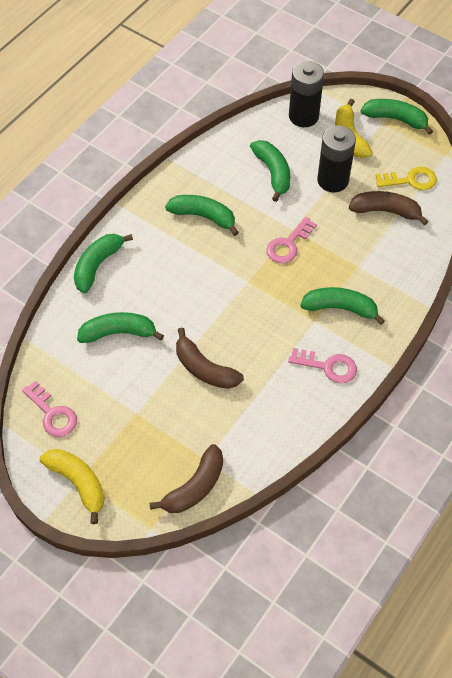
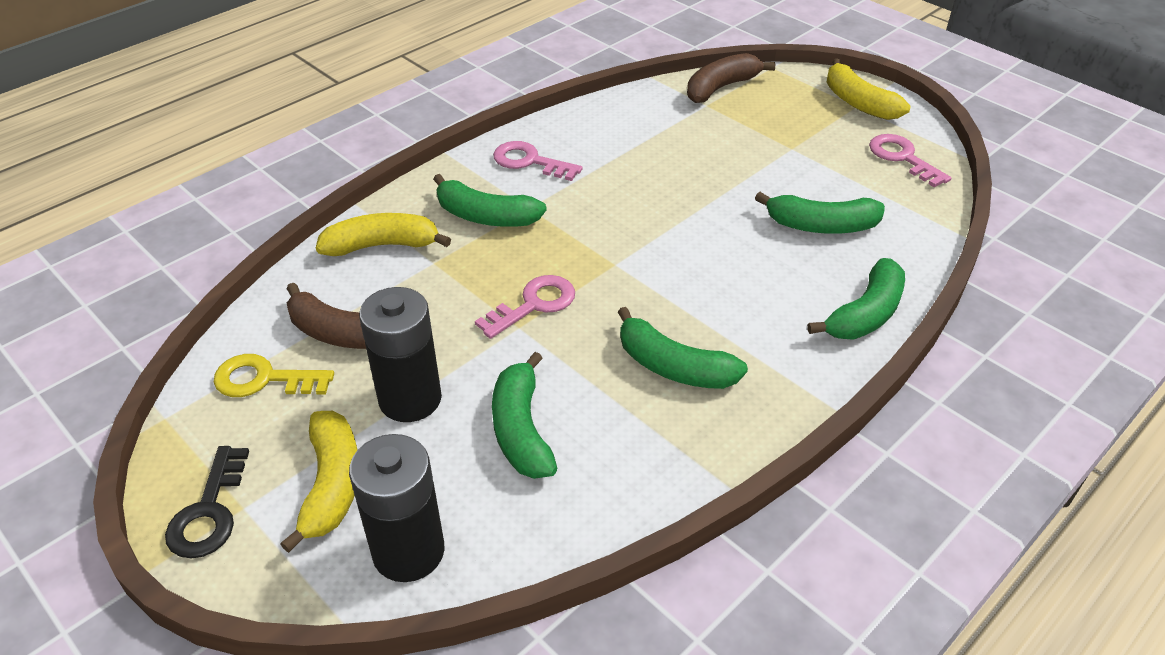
camera: 170 degrees left, 15 degrees down
brown banana [176,327,244,389] -> none
green banana [361,99,433,135] -> black key [165,446,249,559]
none -> yellow banana [316,213,451,256]

